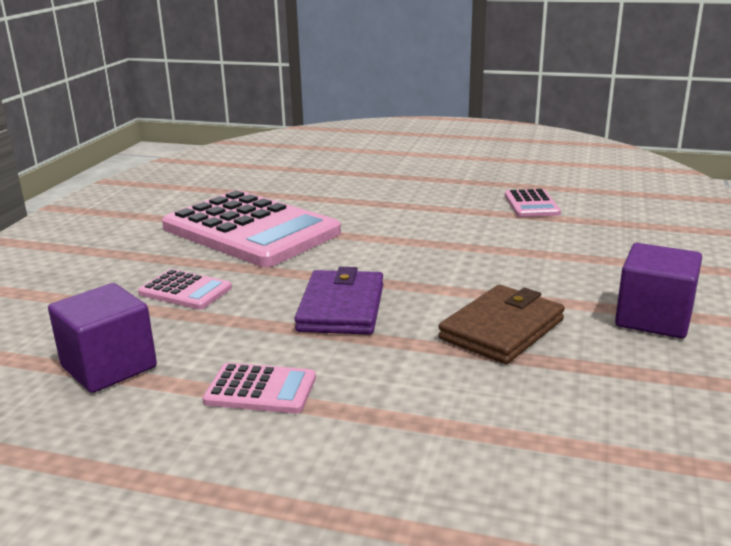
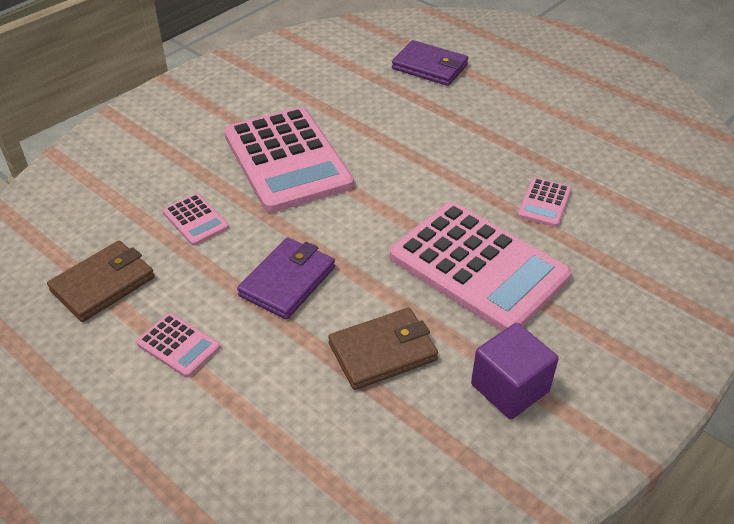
camera: 25 degrees right, 20 degrees up
purple cube [48,283,157,393] -> brown wallet [47,241,154,322]
none -> pink calculator [390,202,571,332]
none -> purple wallet [392,40,468,86]

